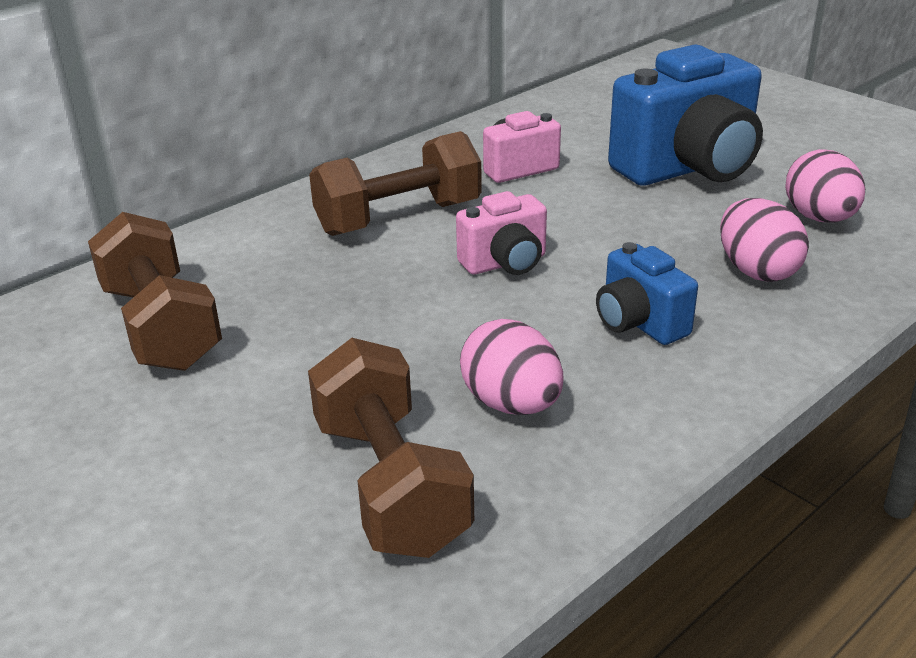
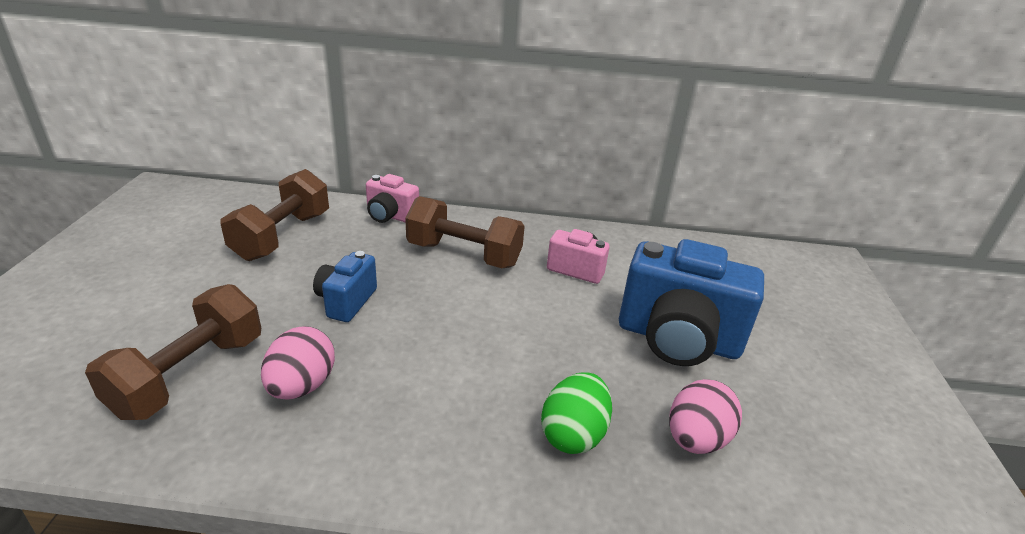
camera: 45 degrees right, 0 degrees up
pink camera [456,191,547,275] -> pink camera moved to [366,174,419,223]
blue camera [596,242,698,345] -> blue camera moved to [313,251,377,322]
pink egg [720,198,809,282] -> green egg [541,372,612,454]

